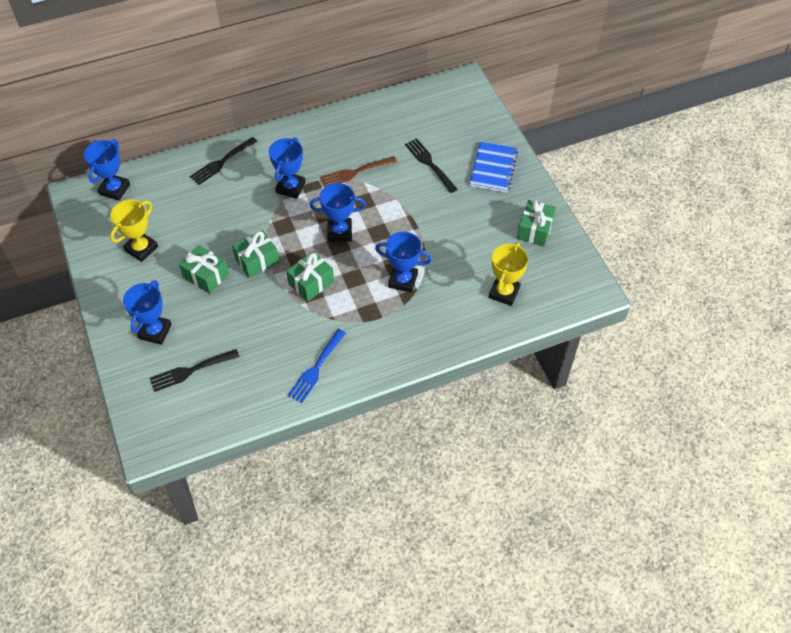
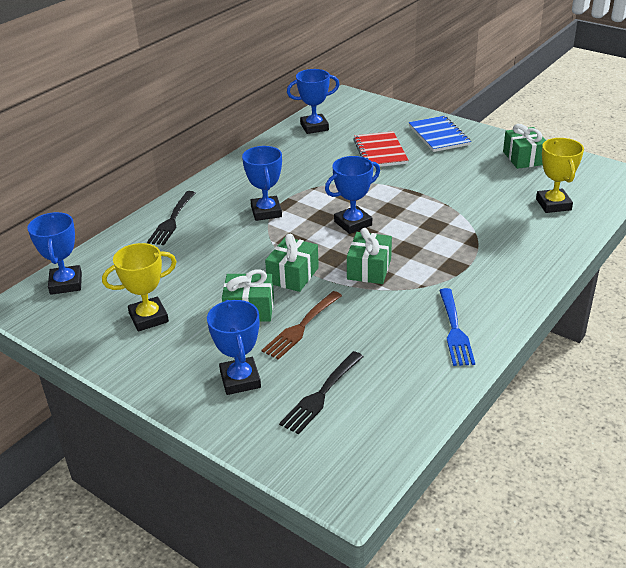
camera: 30 degrees left, 20 degrees down
yellow trophy [110,200,158,262] -> yellow trophy turned 60 degrees clockwise [102,243,177,332]
brown fork [320,156,397,187] -> brown fork moved to [262,291,342,360]
blue trophy [375,232,432,293] -> blue trophy moved to [287,69,340,134]
black fork [405,139,457,193] -> red notebook [353,131,408,168]

